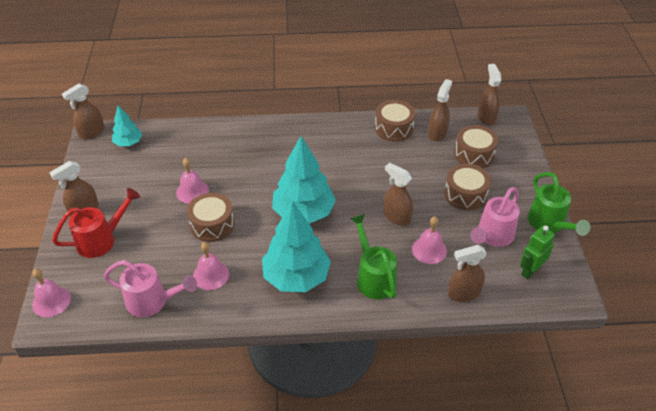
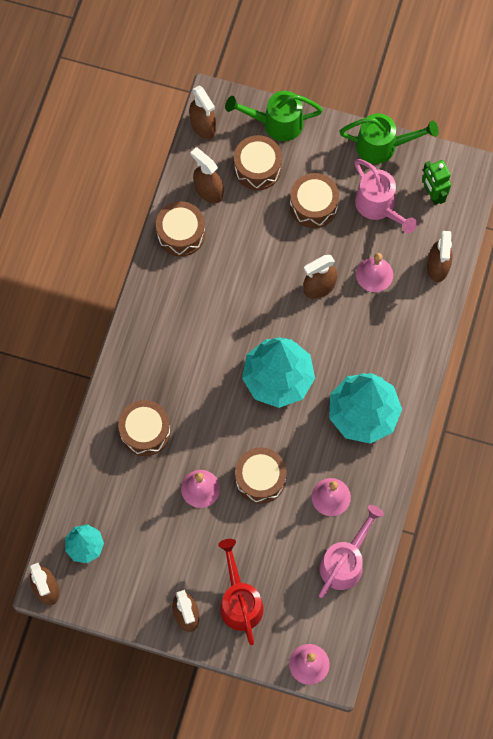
camera: 70 degrees left, 25 degrees up
green watering can [350,214,397,299] -> green watering can moved to [225,91,323,141]
brown spray bottle [478,64,501,126] -> brown spray bottle turned 135 degrees counterclockwise [189,85,216,139]
none -> brown drum [118,400,170,456]

